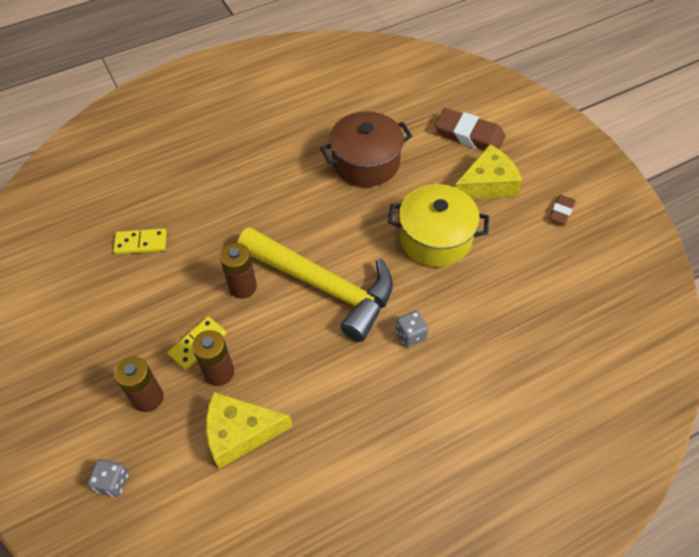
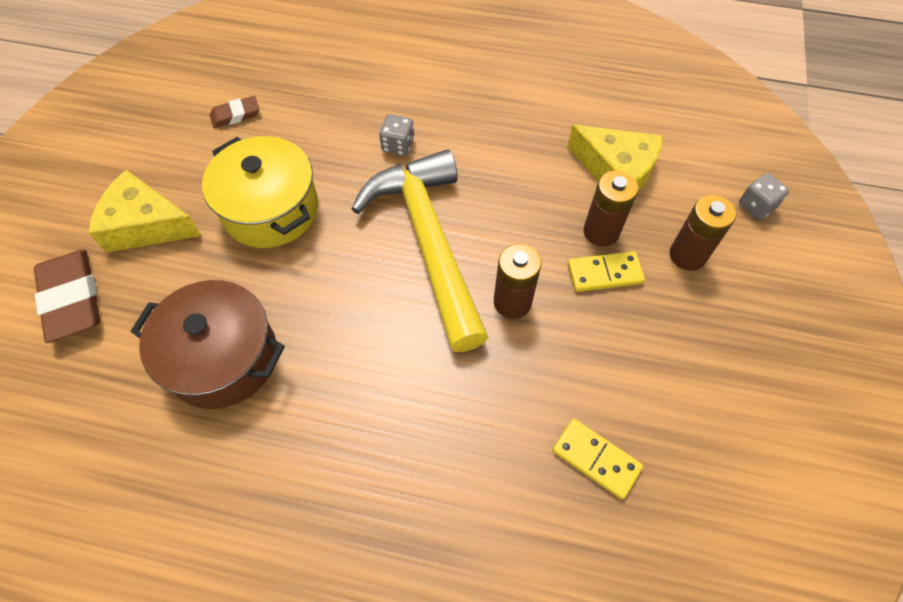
camera: 140 degrees left, 5 degrees up
brown eraser [549,195,576,225] -> brown eraser moved to [210,96,259,128]

